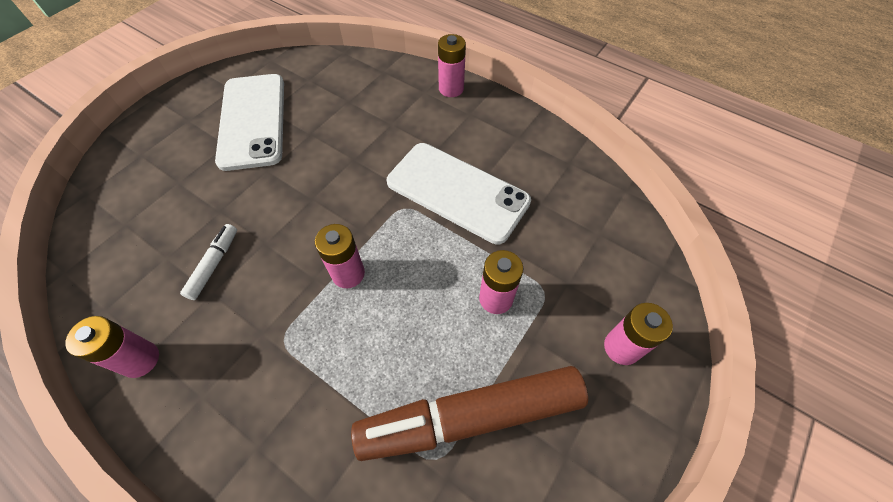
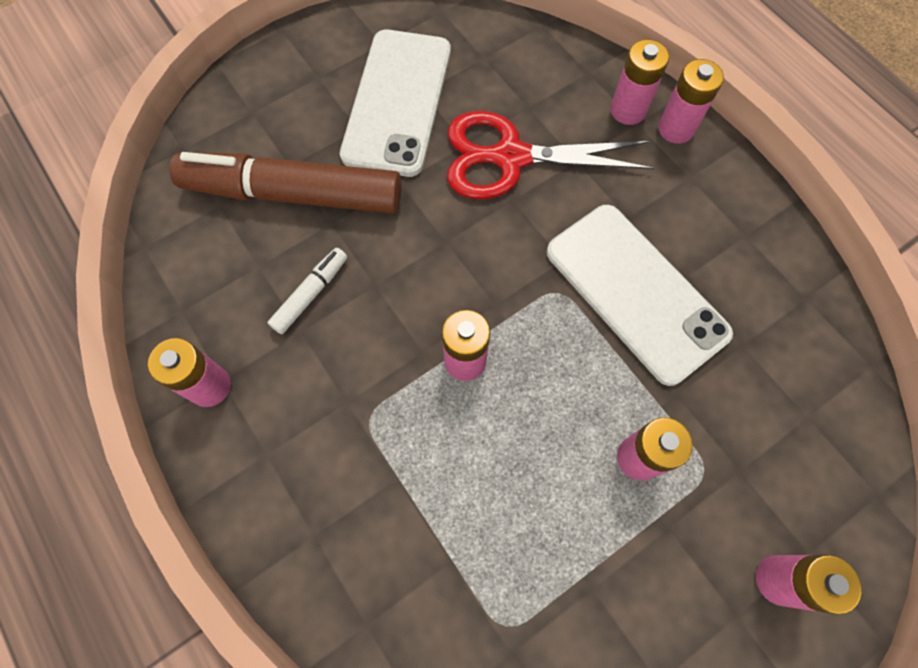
camera: 20 degrees right, 10 degrees up
brown marker [351,366,588,461] -> brown marker moved to [170,152,402,213]
none -> red scissors [447,111,654,199]
none -> pink battery [610,39,669,125]

